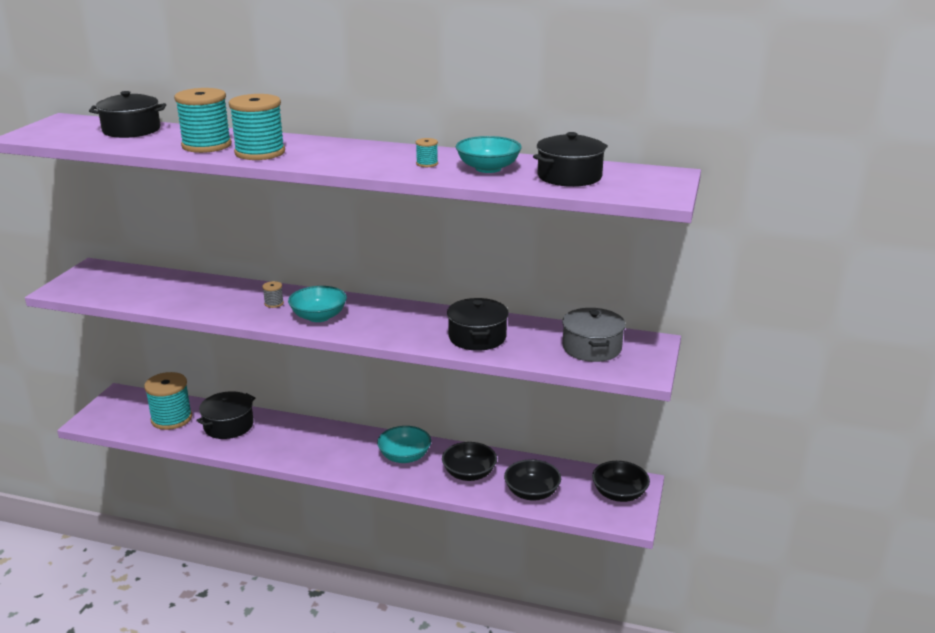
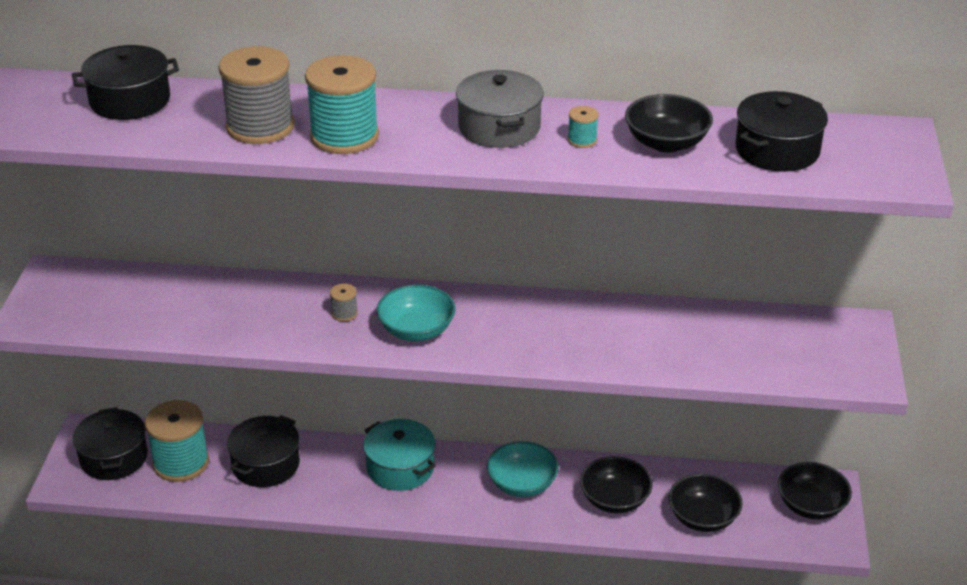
camera: 10 degrees left, 10 degrees up
turquoise spool [174,88,232,153] -> grey spool [218,46,295,144]
black pot [447,298,509,351] -> black pot moved to [72,407,148,480]
turquoise bowl [456,136,522,173] -> black bowl [625,94,713,152]
grey pot [562,308,626,362] -> grey pot moved to [456,70,544,148]
none -> turquoise pot [363,419,436,491]

